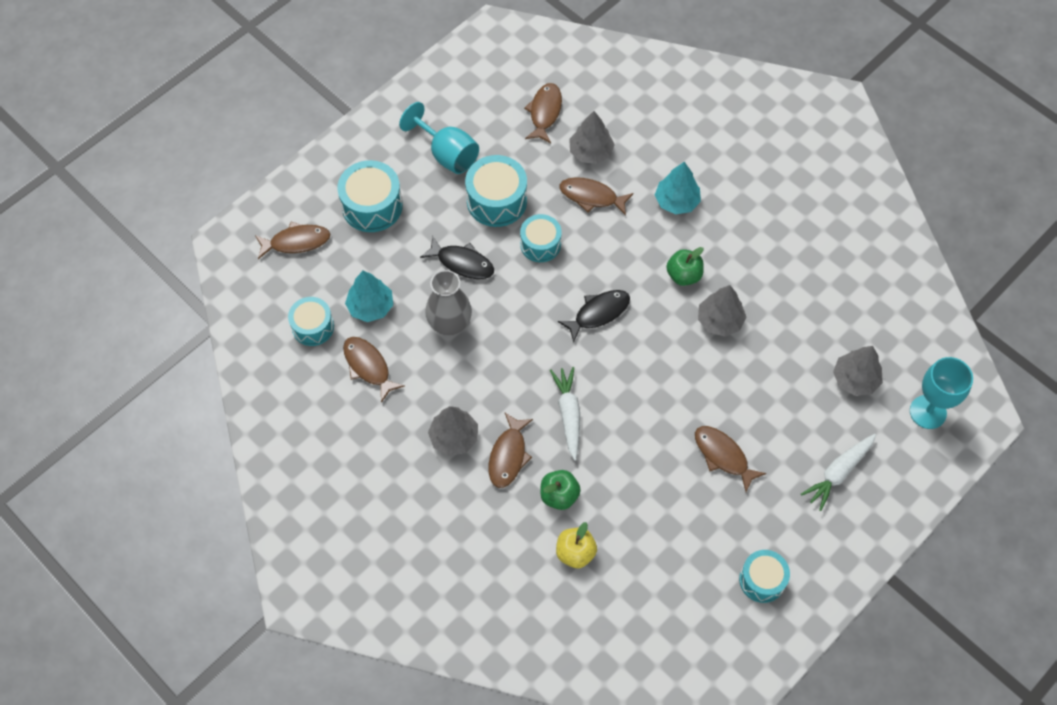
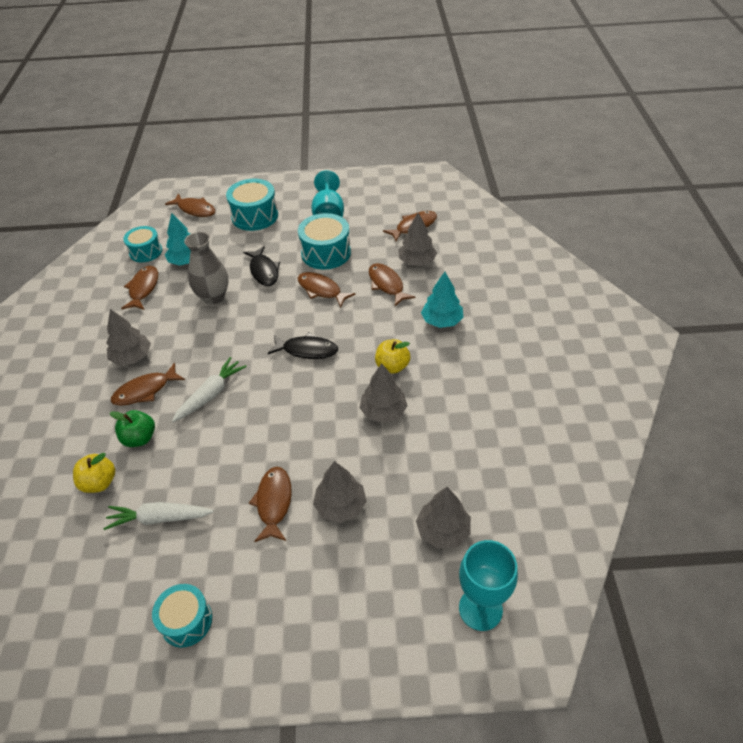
camera: 45 degrees right, 15 degrees down
turquoise drum [520,214,562,262] -> brown fish [298,272,356,308]
green apple [666,247,704,286] -> yellow apple [375,339,410,374]
white carrot [801,434,876,511] -> white carrot moved to [104,502,214,530]
none -> grey tree [313,461,367,523]

